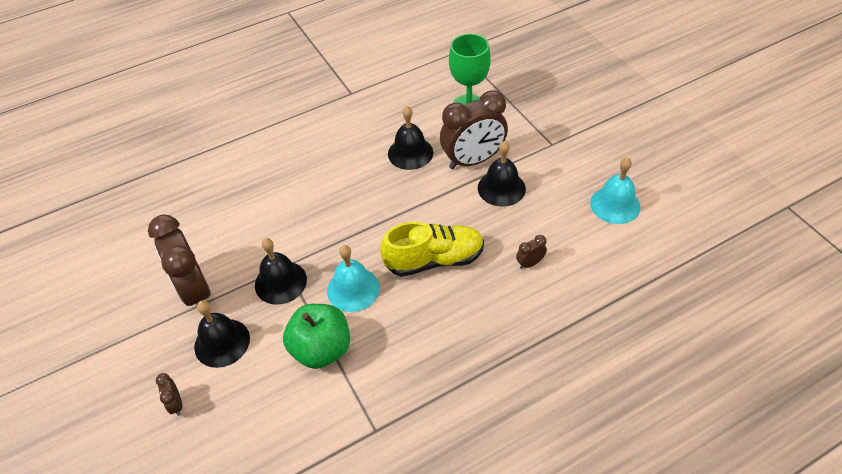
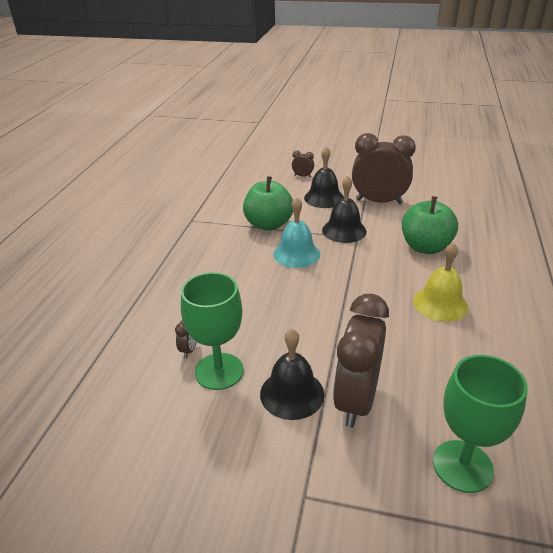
camera: 130 degrees right, 15 degrees down
yellow shoe [380,222,484,277] -> none
black bell [388,106,433,170] -> none
turquoise bell [590,157,641,224] -> none
none -> green goblet [181,272,243,390]
none -> green apple [402,196,458,254]
none -> yellow bell [413,242,468,322]

